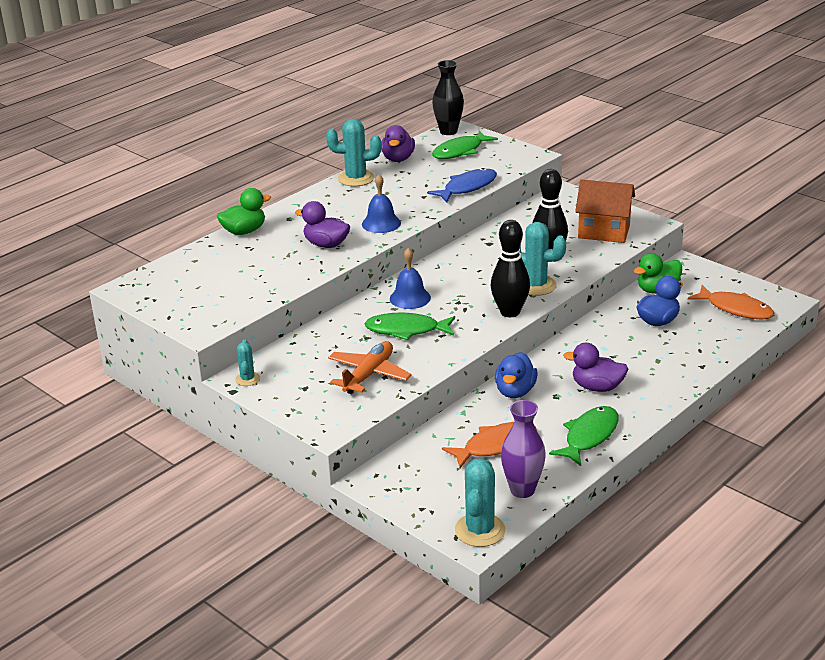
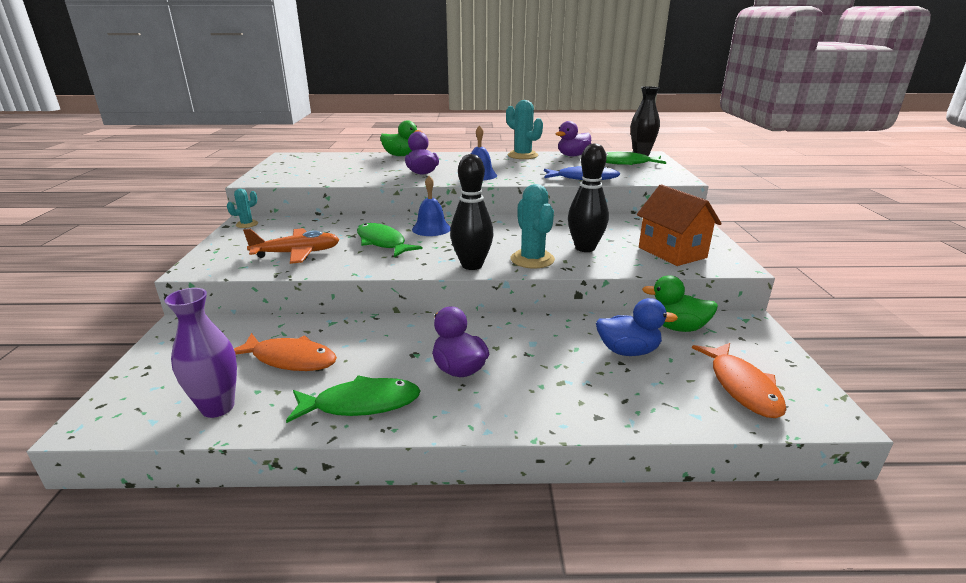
camera: 45 degrees right, 5 degrees down
turquoise cactus [455,458,505,547] -> none
blue duck [495,352,538,398] -> none

